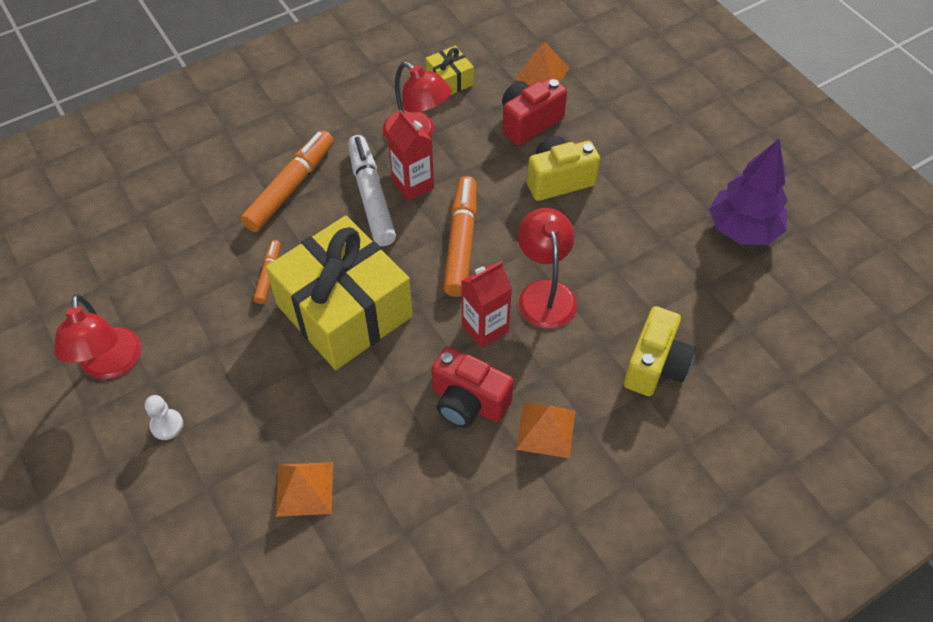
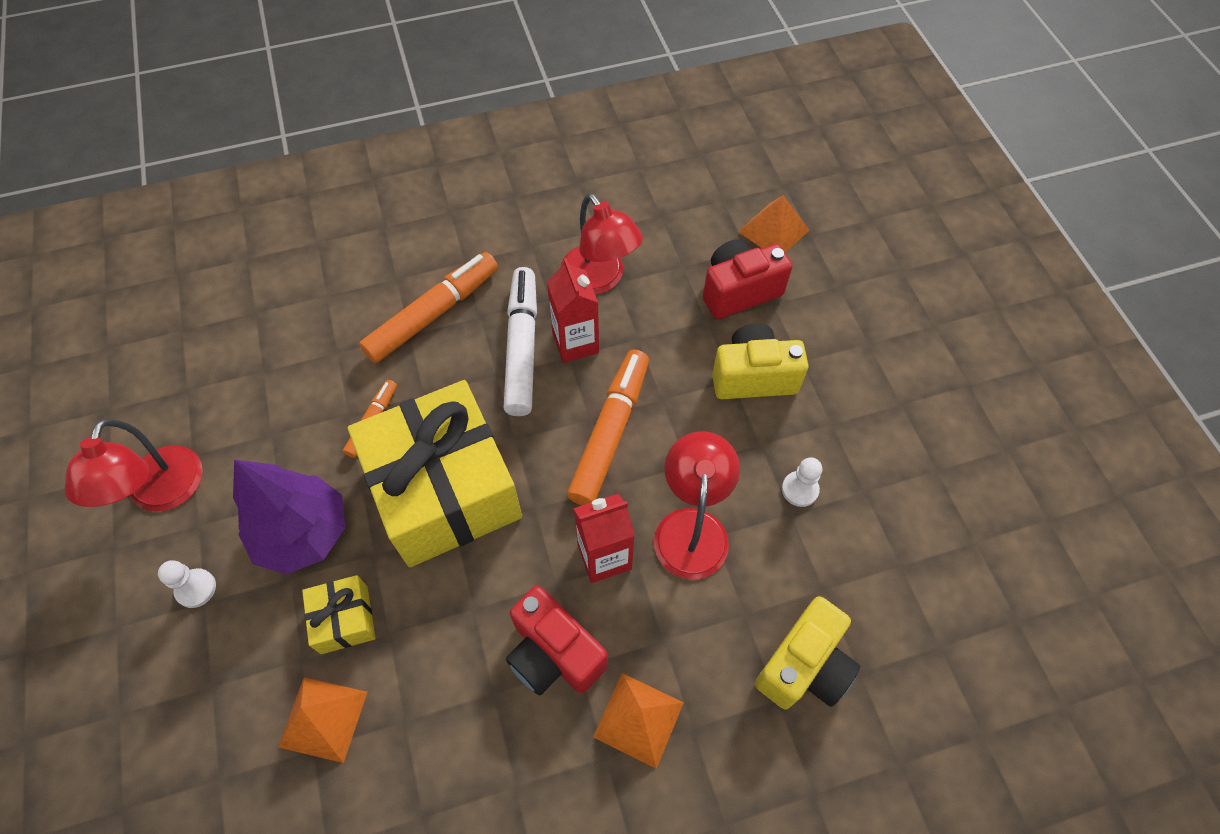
camera: 15 degrees right, 5 degrees up
yellow gift [426,46,474,95] -> yellow gift moved to [302,575,376,654]
purple tree [709,139,788,245] -> purple tree moved to [233,460,345,574]
none -> white pawn [782,457,822,507]

